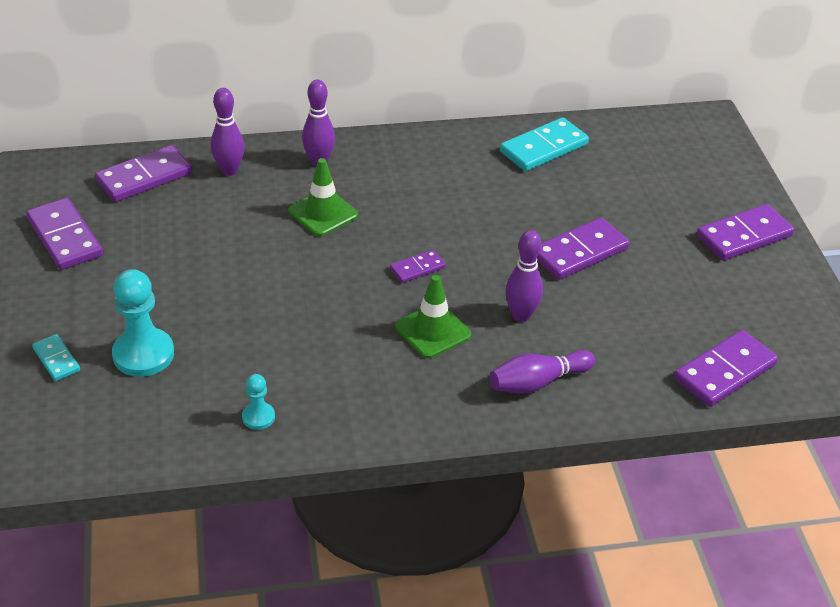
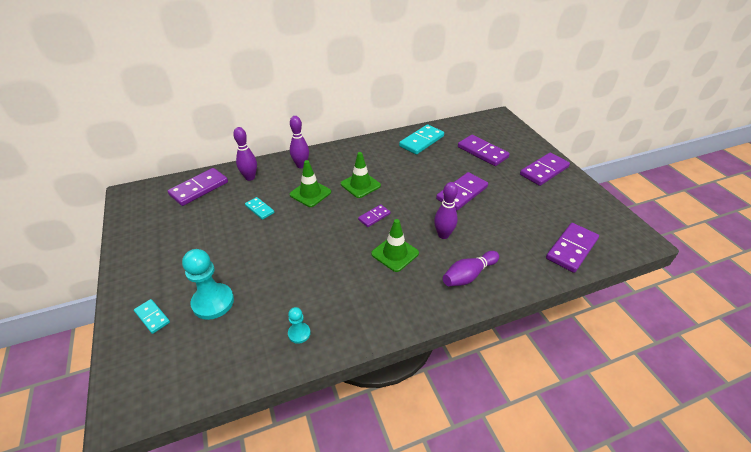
camera: 10 degrees left, 0 degrees up
purple domino [26,198,103,270] -> purple domino moved to [458,135,510,166]
none -> turquoise domino [245,197,274,220]
none -> green traffic cone [341,152,381,198]

